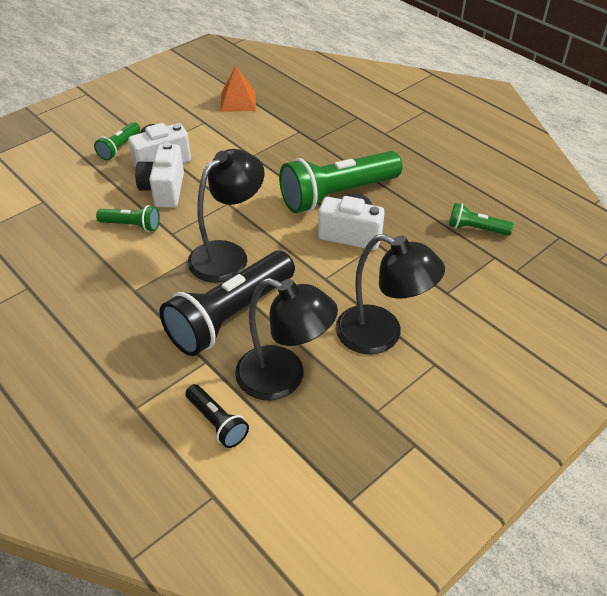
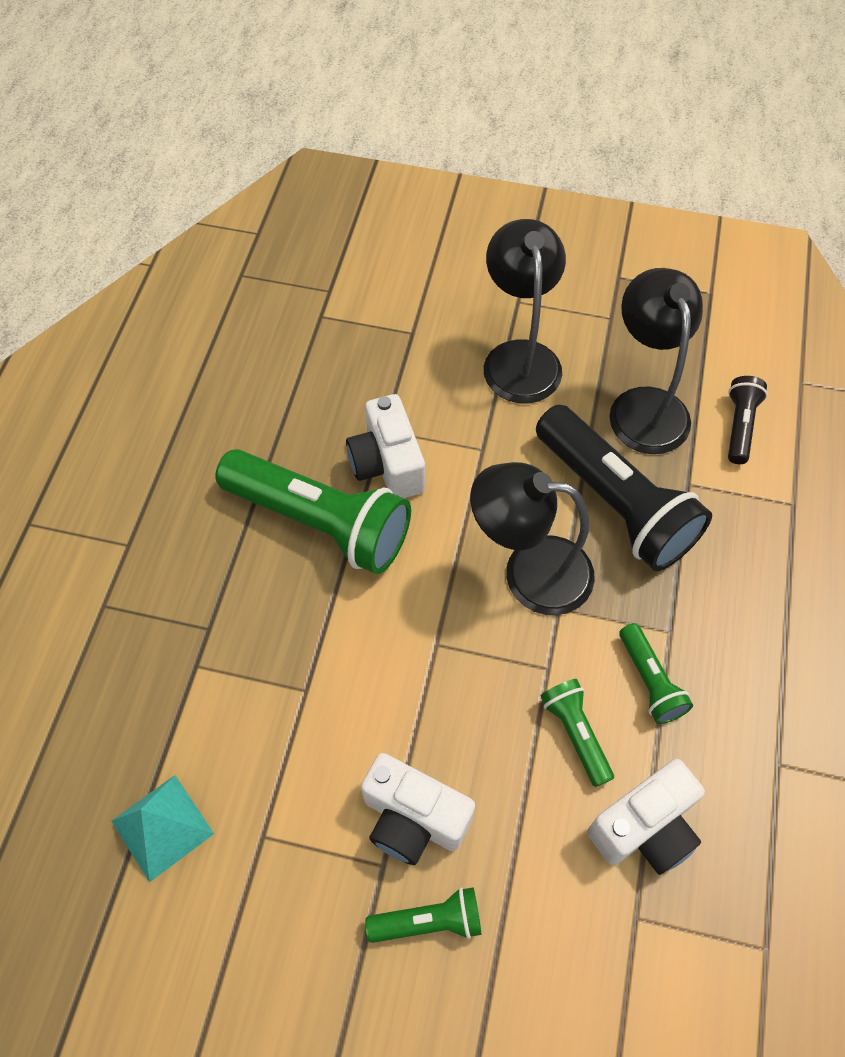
camera: 125 degrees left, 15 degrees up
white camera [135,142,184,207] -> white camera moved to [587,759,705,875]
black flashlight [160,251,295,356] -> black flashlight turned 45 degrees clockwise [536,405,712,571]
orange pyramid [220,66,256,112] -> turquoise pyramid [111,775,214,883]
green flashlight [449,203,514,236] -> green flashlight moved to [619,623,693,724]

